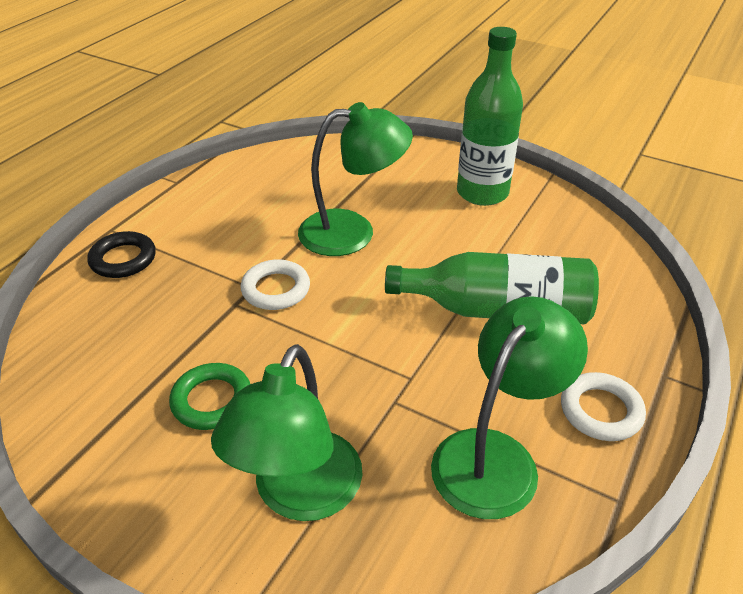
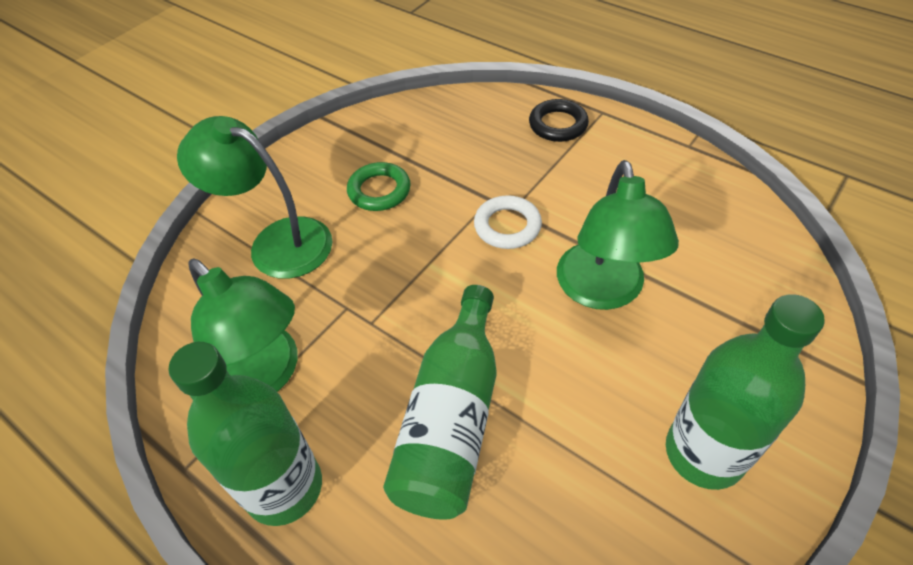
camera: 100 degrees right, 10 degrees up
white ring [561,372,646,441] -> green bottle [168,342,322,526]

